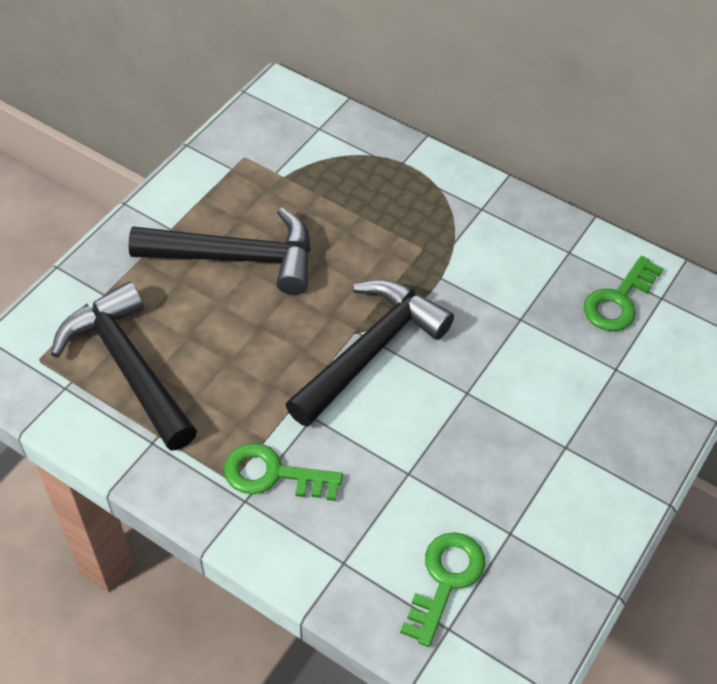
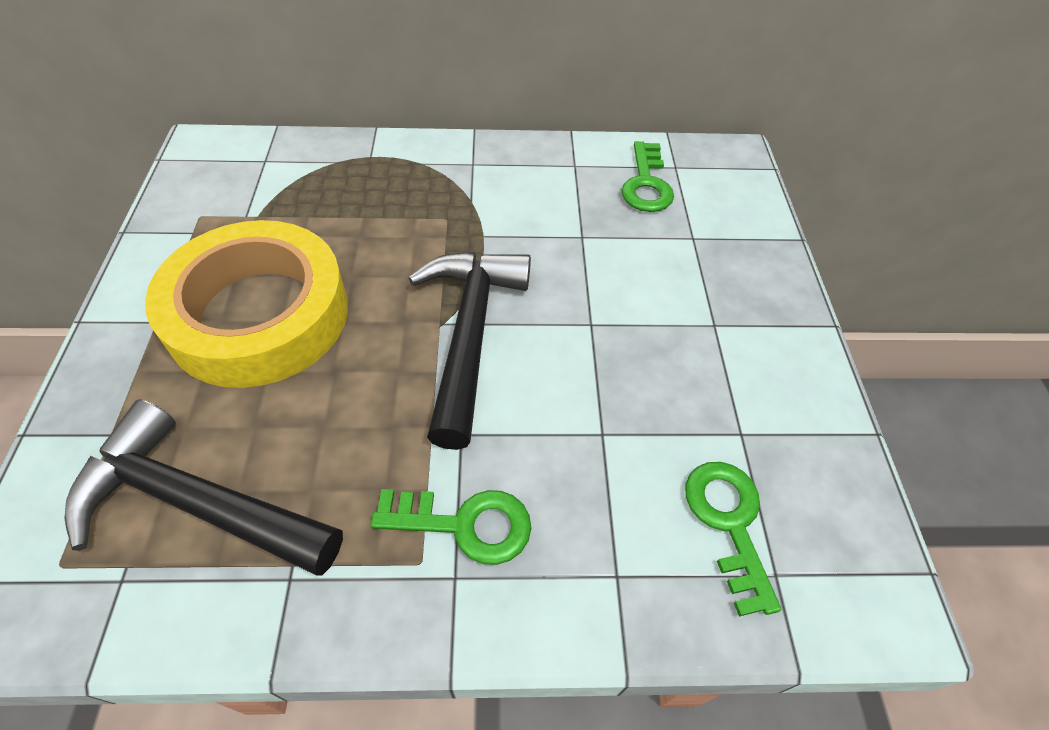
camera: 35 degrees left, 0 degrees up
black hammer [128,208,311,295] -> yellow tape [145,220,348,388]
green key [224,443,343,501] -> green key turned 150 degrees counterclockwise [371,489,531,565]

